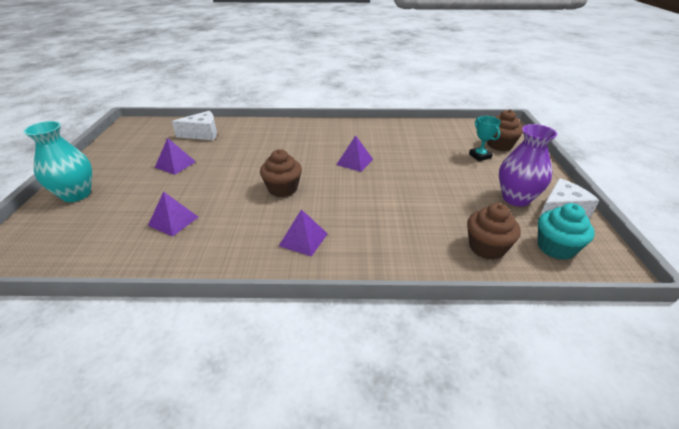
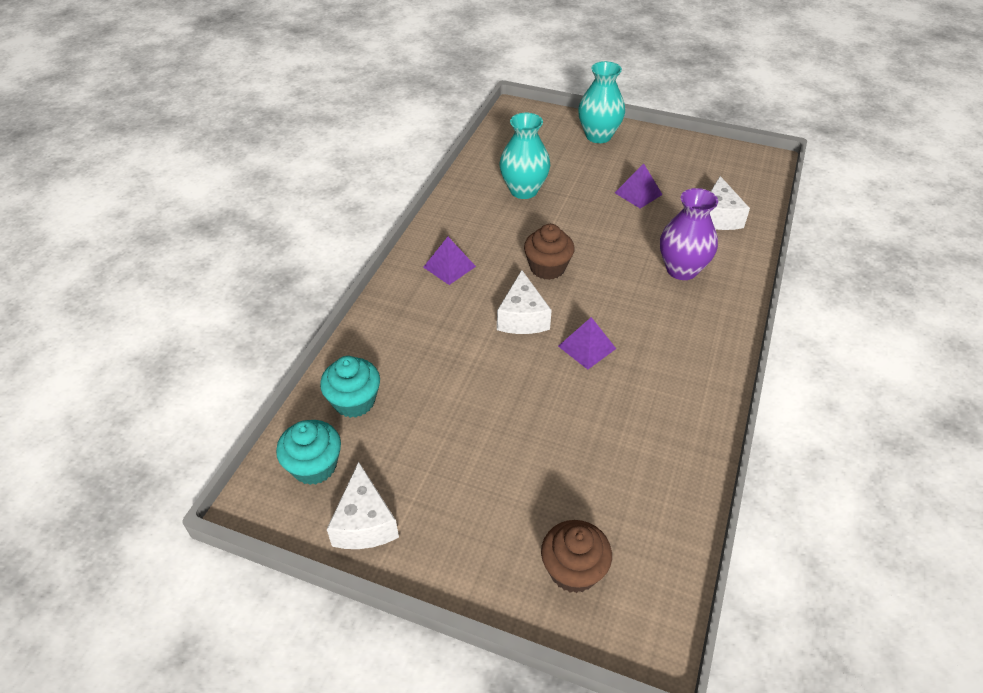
camera: 110 degrees right, 10 degrees up
purple pyramid [148,191,198,237] -> turquoise vase [500,113,550,199]
brown cupcake [467,203,521,260] -> turquoise cupcake [320,356,380,418]
turquoise trophy [469,116,501,161] -> none
purple vase [499,124,557,206] -> purple vase moved to [660,188,718,280]
none -> white cheese [497,270,552,334]

